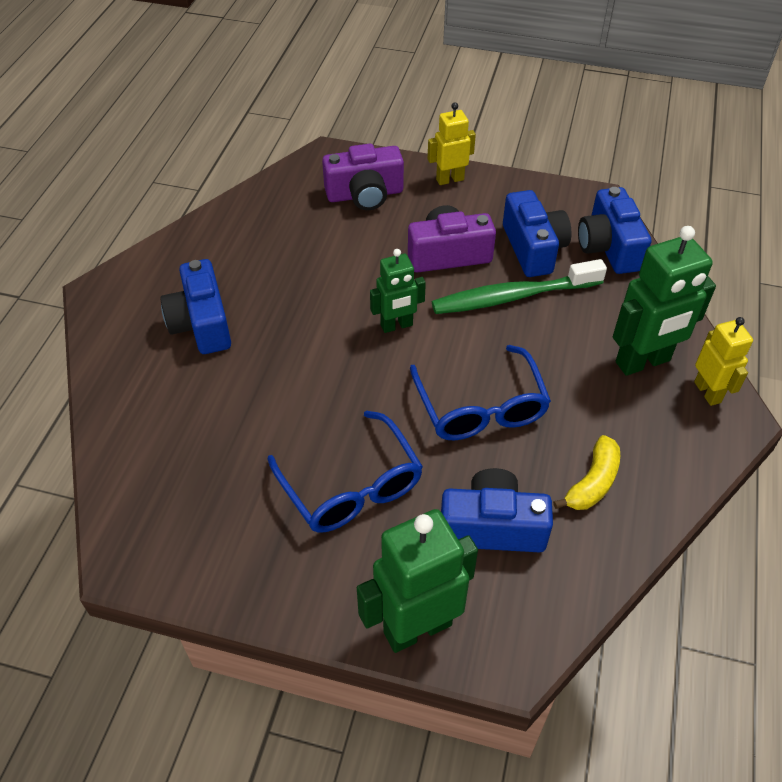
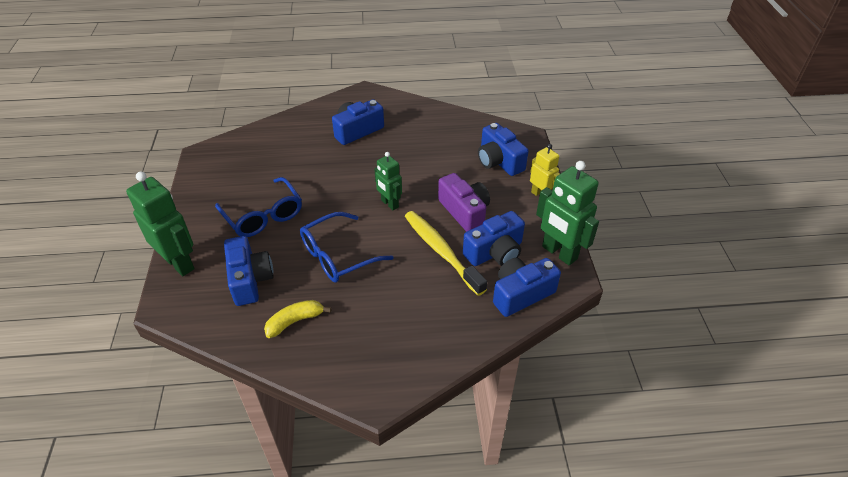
camera: 70 degrees right, 5 degrees down
blue glasses [267,411,423,532] -> blue glasses turned 75 degrees counterclockwise [215,177,302,237]
purple camera [322,144,404,210] -> blue camera [478,123,529,176]
green toothbrush [432,259,607,314] -> yellow toothbrush [405,211,487,296]
yellow banana [553,435,620,510] -> yellow banana turned 135 degrees clockwise [264,300,331,338]
green robot [613,226,716,376] -> green robot moved to [536,161,599,266]
yellow robot [694,317,753,406] -> none

